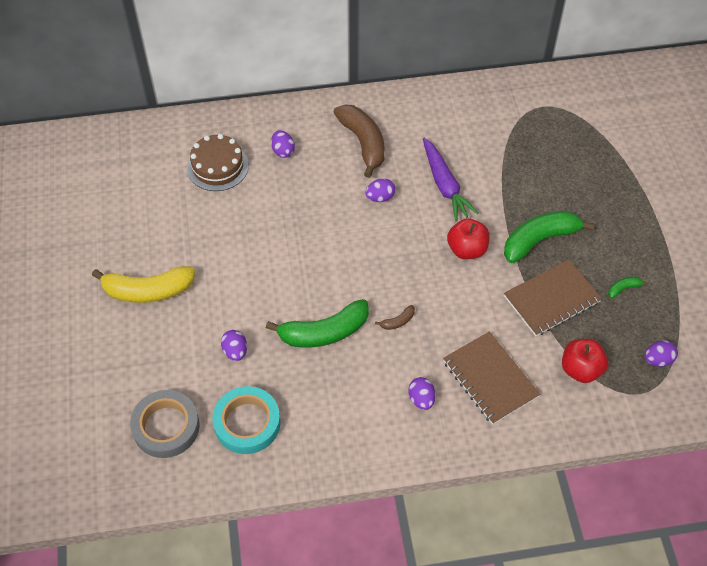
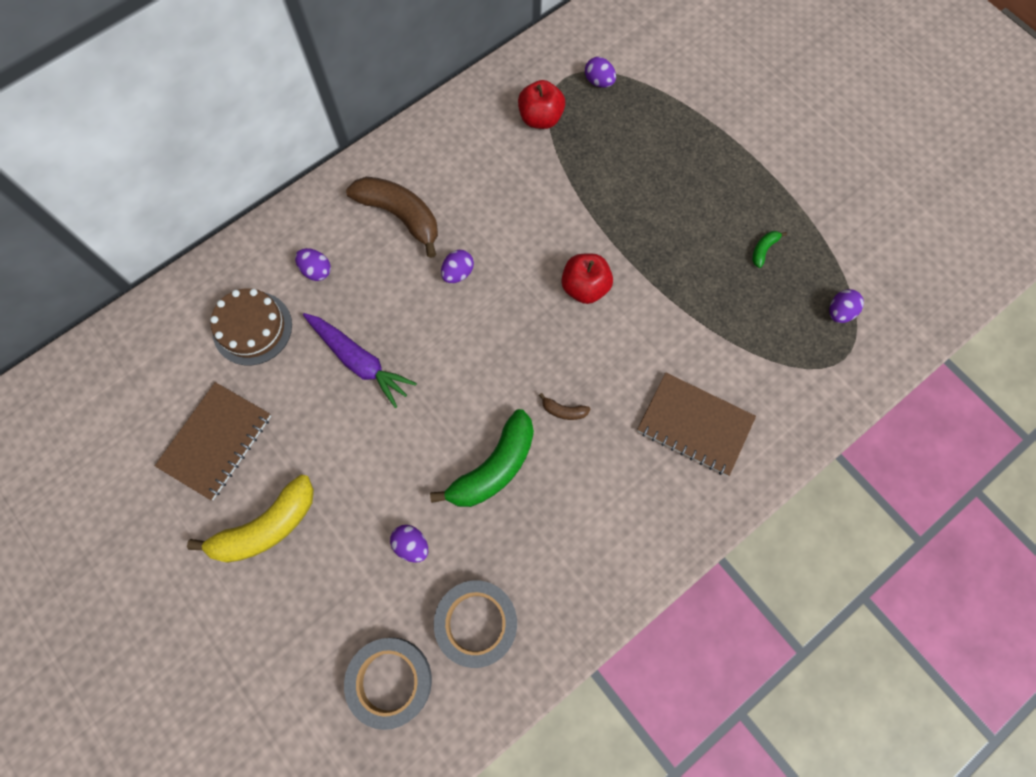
camera: 30 degrees left, 15 degrees up
turquoise tape [213,386,280,454] -> grey tape [434,580,517,668]
brown banana [375,305,415,330] -> brown banana turned 75 degrees clockwise [539,393,590,420]
purple egg [408,377,435,410] -> purple egg moved to [585,57,616,88]
purple carrot [423,138,479,222] -> purple carrot moved to [303,313,417,408]
green banana [504,211,595,263] -> none
brown notebook [504,259,602,336] -> brown notebook moved to [155,382,271,500]
red apple [562,339,608,383] -> red apple moved to [518,80,565,129]

